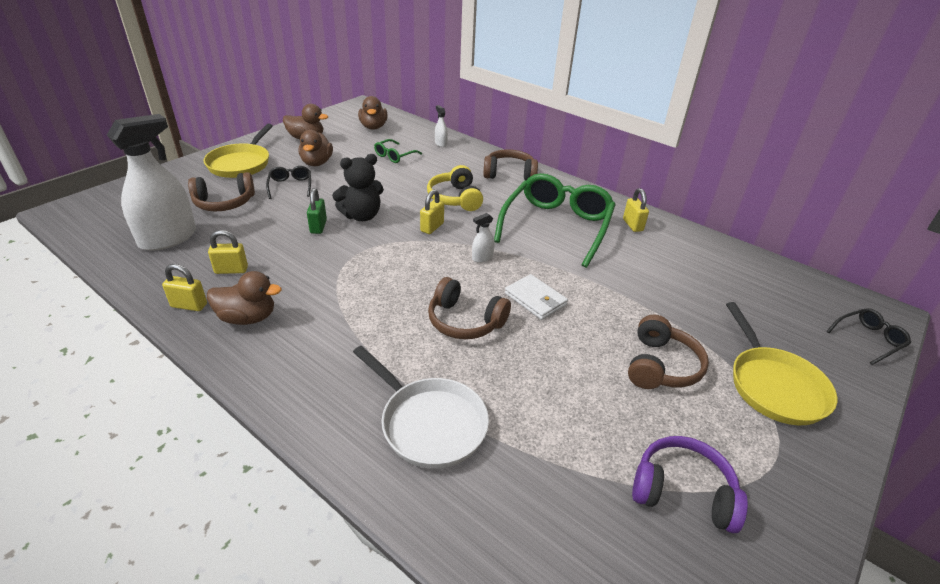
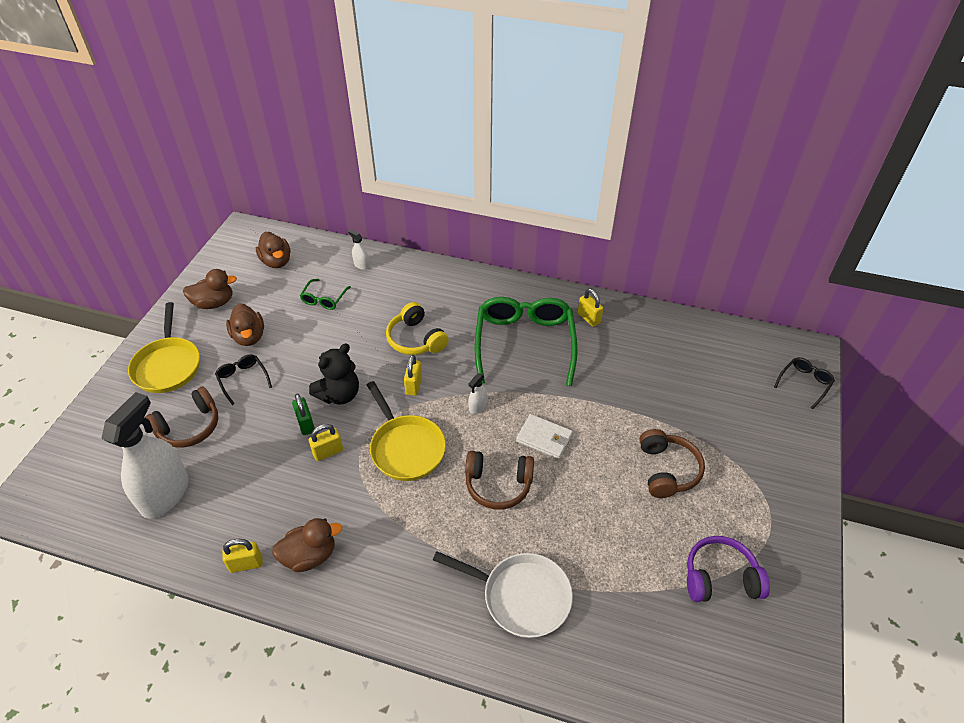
camera: 20 degrees left, 10 degrees up
yellow padlock [208,230,248,274] -> yellow padlock moved to [309,424,343,461]
brown headphones [483,149,538,180] -> none
yellow pan [726,302,837,425] -> yellow pan moved to [367,381,446,481]

